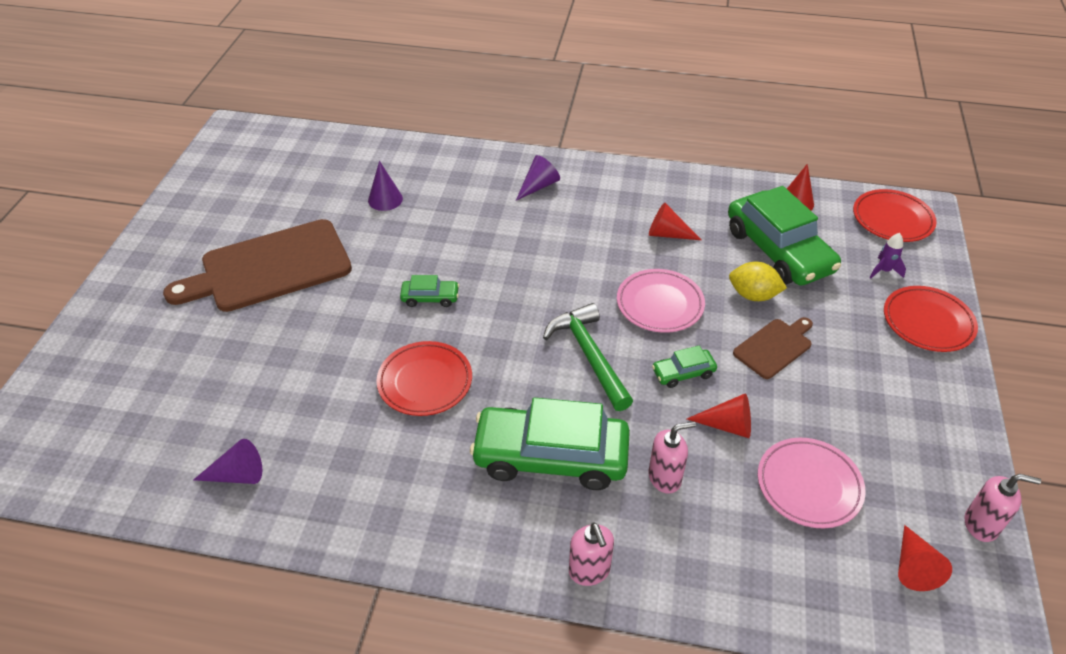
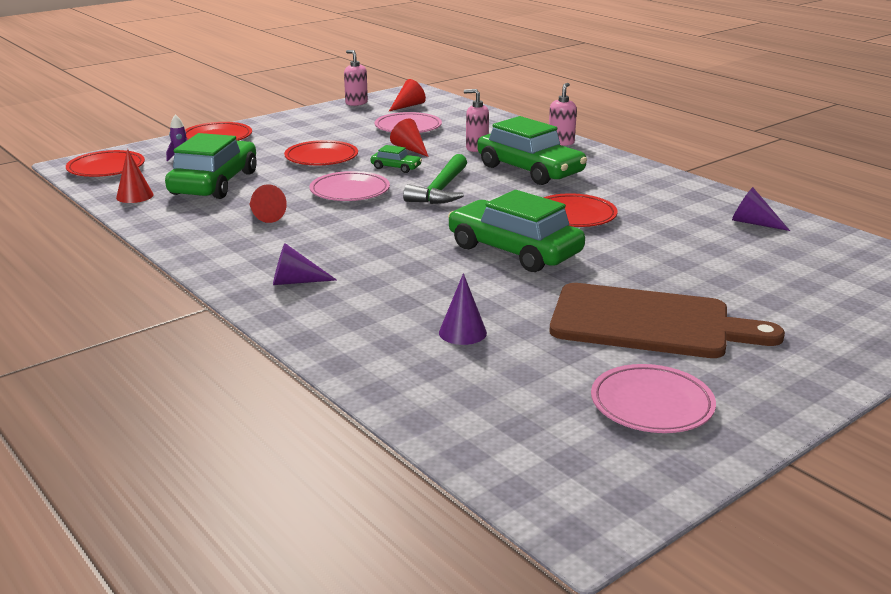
camera: 140 degrees left, 20 degrees down
green car [400,275,459,307] -> green car [448,190,585,272], size x2.27
yellow lemon [729,262,787,301] -> none
brown cutting board [733,317,813,379] -> red plate [284,140,358,165]
none -> pink plate [591,364,716,433]

